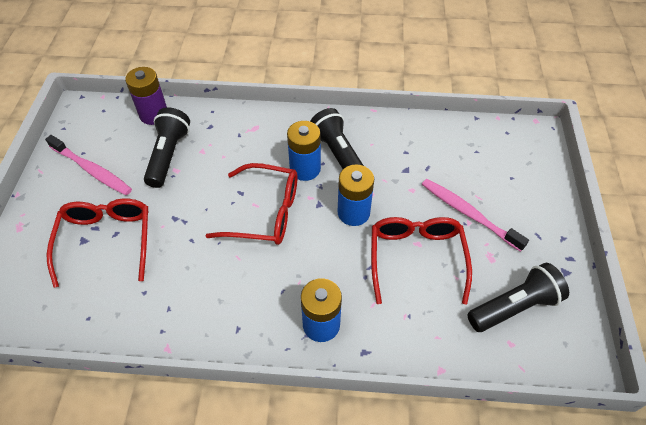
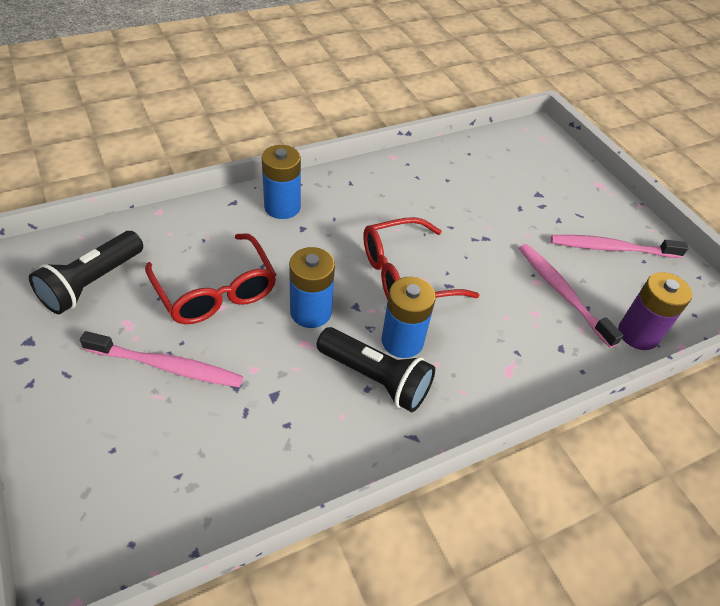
camera: 145 degrees right, 5 degrees down
red glasses [46,198,149,288] -> none
black flashlight [144,107,190,188] -> pink toothbrush [519,244,623,348]

